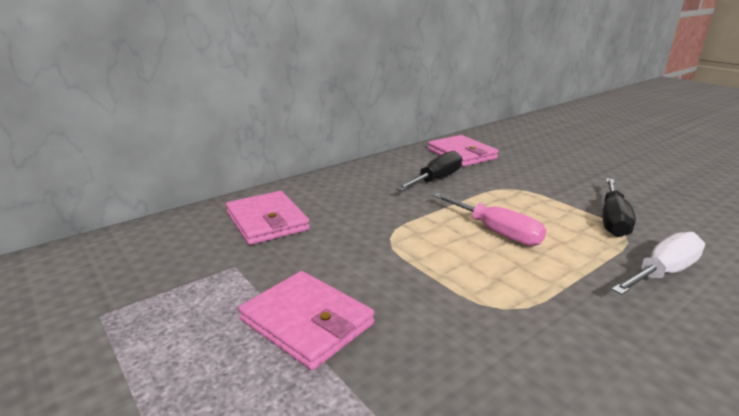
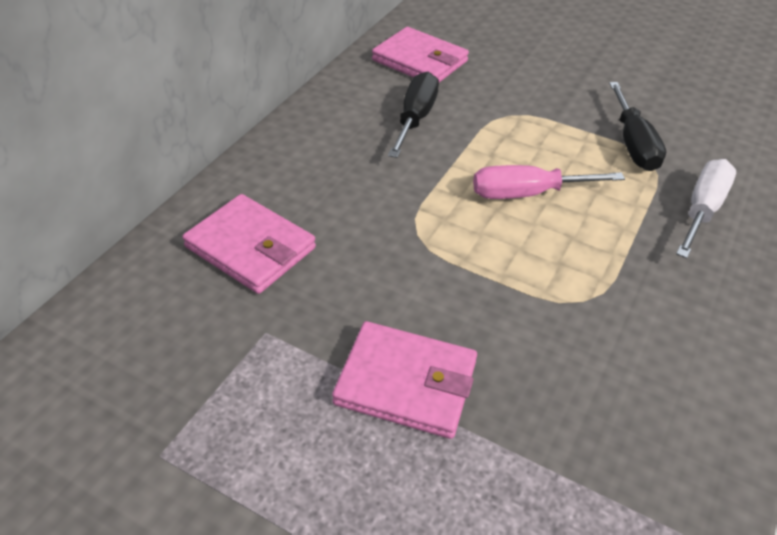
camera: 25 degrees left, 20 degrees up
pink screwdriver [433,193,546,246] -> pink screwdriver turned 150 degrees clockwise [473,165,625,199]

